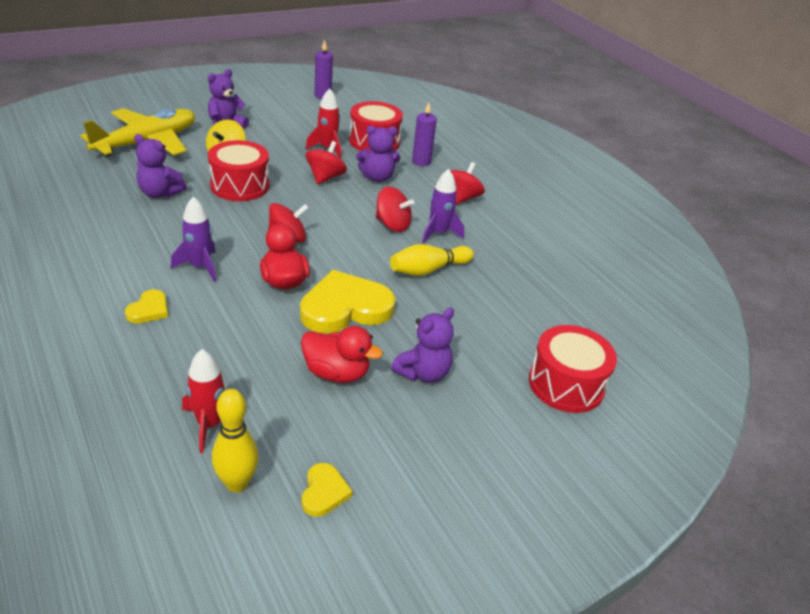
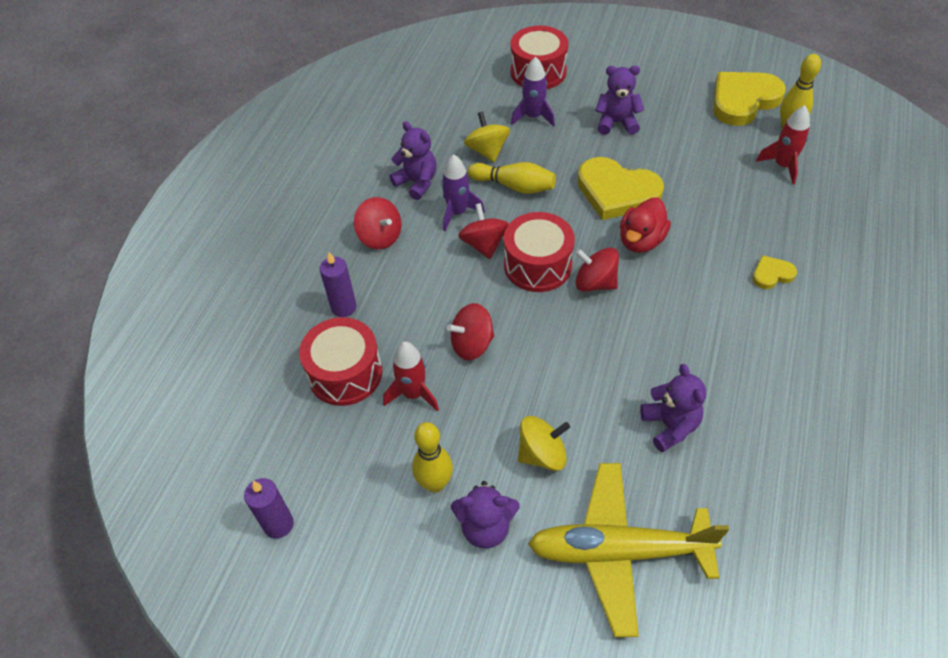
camera: 125 degrees left, 15 degrees up
purple rocket [171,196,216,282] -> purple rocket moved to [511,57,555,127]
red drum [208,140,269,201] -> red drum moved to [504,212,575,292]
red duck [301,326,383,383] -> none
yellow heart [302,463,353,517] -> yellow heart [713,72,786,126], size x2.11
purple teddy bear [356,126,400,182] -> purple teddy bear moved to [389,121,437,200]
red spinning top [450,162,485,205] -> red spinning top turned 120 degrees counterclockwise [354,197,401,249]
none -> yellow bowling pin [412,422,453,493]
none -> yellow spinning top [464,111,510,162]

